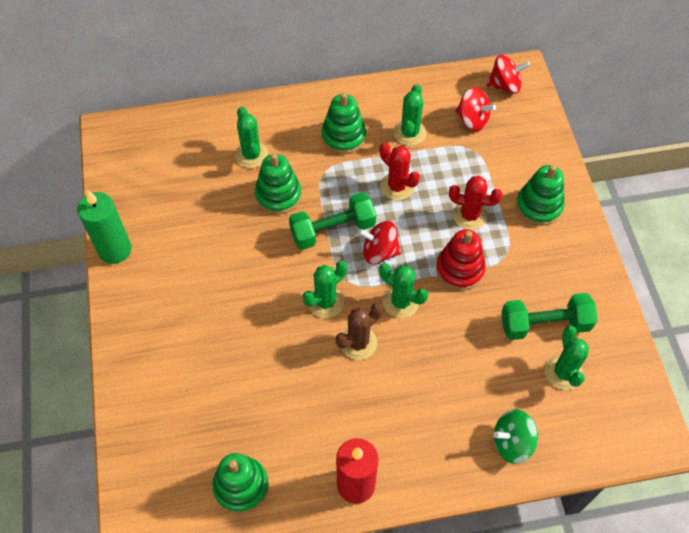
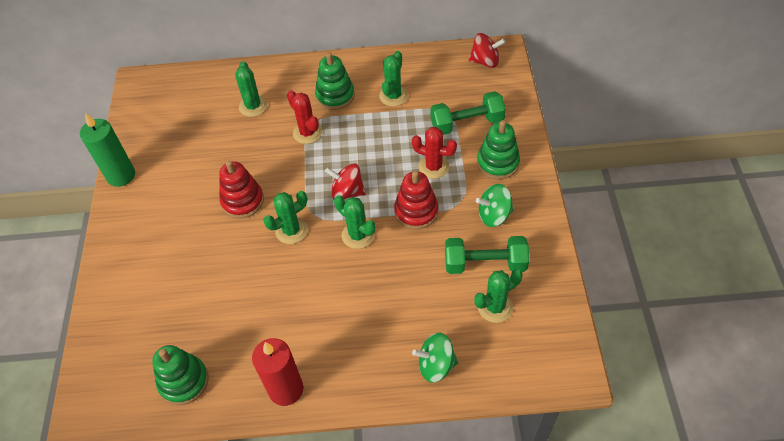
camera: 10 degrees right, 5 degrees down
green stacking toy [255,154,302,215] -> none
green dumbbell [289,192,376,250] -> green dumbbell moved to [431,91,506,135]
brown cactus [336,303,383,360] -> none
red cactus [380,143,420,200] -> red cactus moved to [287,90,322,144]
red spinning top [456,87,496,131] -> none
green cactus [545,325,589,390] -> green cactus turned 60 degrees clockwise [474,269,523,323]
none -> red stacking toy [219,161,264,218]
none -> green spinning top [476,184,514,227]

